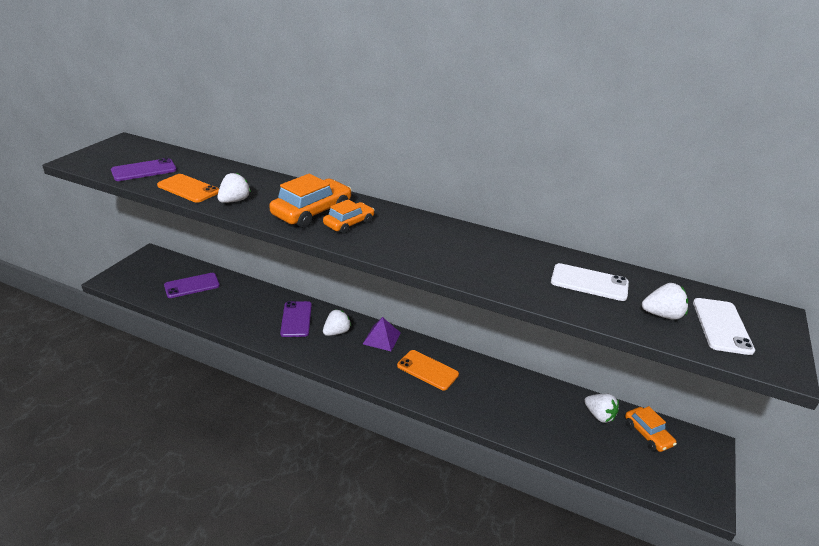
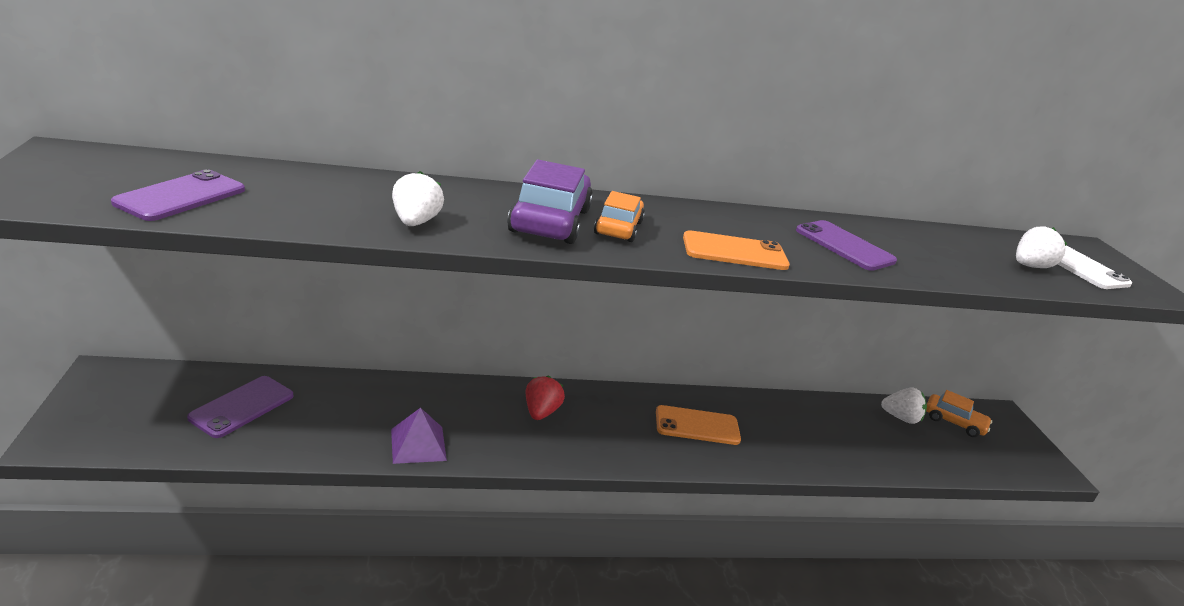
camera: 35 degrees left, 5 degrees down
orange phone [157,174,219,203] -> orange phone moved to [683,230,790,270]
orange car [269,174,351,228] -> purple car [507,160,593,244]
purple phone [280,301,312,337] -> purple phone moved to [796,220,897,271]
white strawberry [323,310,351,336] -> red strawberry [525,375,565,420]
purple pyramid [363,317,401,351] -> purple pyramid moved to [391,408,447,464]
white phone [551,263,629,301] -> none

